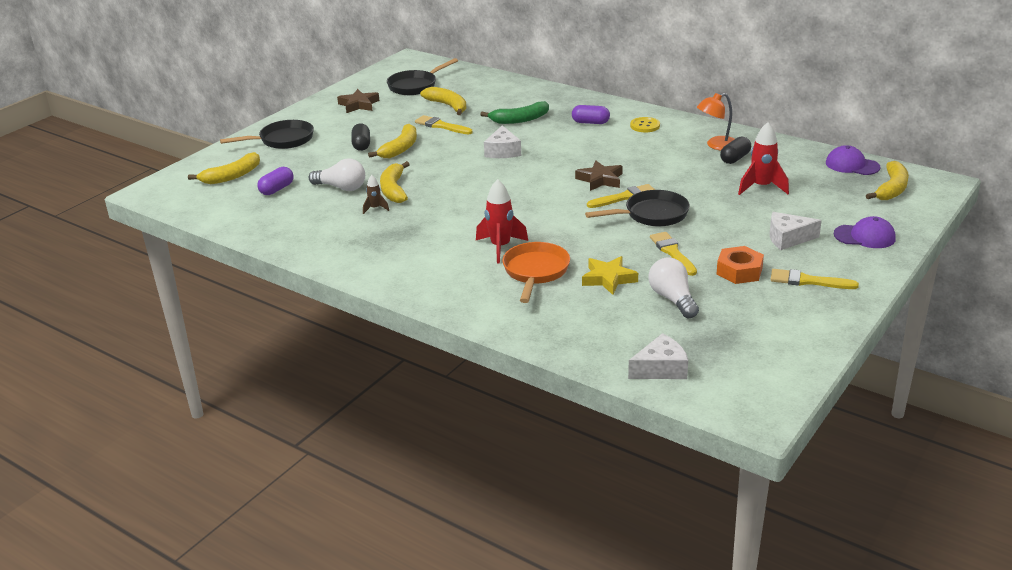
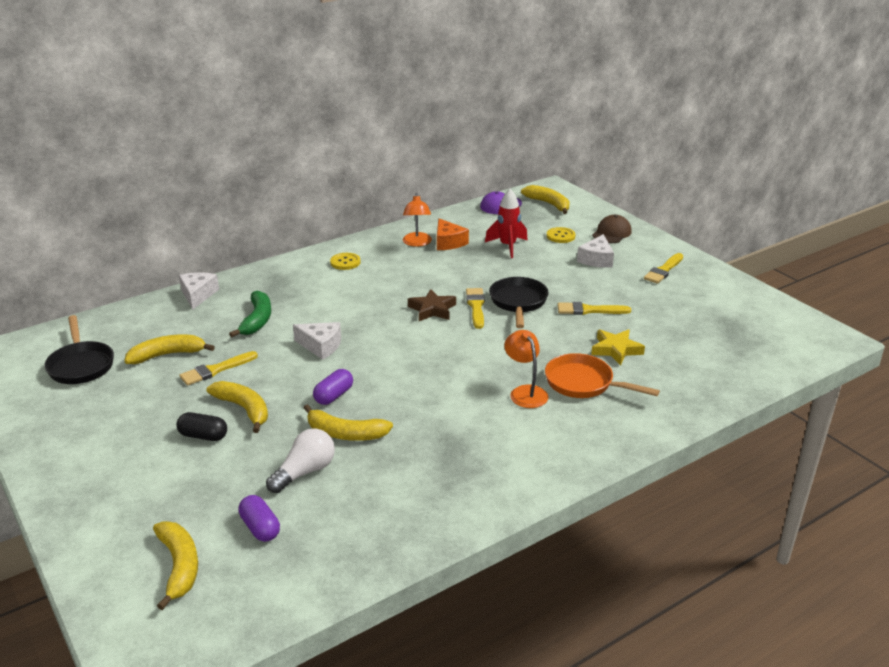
camera: 70 degrees left, 0 degrees up
black pan [220,120,314,149] -> none
brown star [337,89,380,113] -> none
brown rocket [363,175,389,214] -> none
red rocket [476,179,528,264] -> orange lamp [504,330,549,408]
purple capsule [572,105,610,124] -> purple capsule moved to [313,369,353,405]
white cheese [628,333,688,379] -> white cheese moved to [179,272,219,309]
white light bulb [648,257,699,318] -> none
orange nut [716,246,764,284] -> none
black capsule [720,136,751,164] -> orange cheese [437,218,469,250]
purple cap [834,216,896,248] -> brown cap [592,215,632,243]
none -> yellow button [547,227,575,243]

